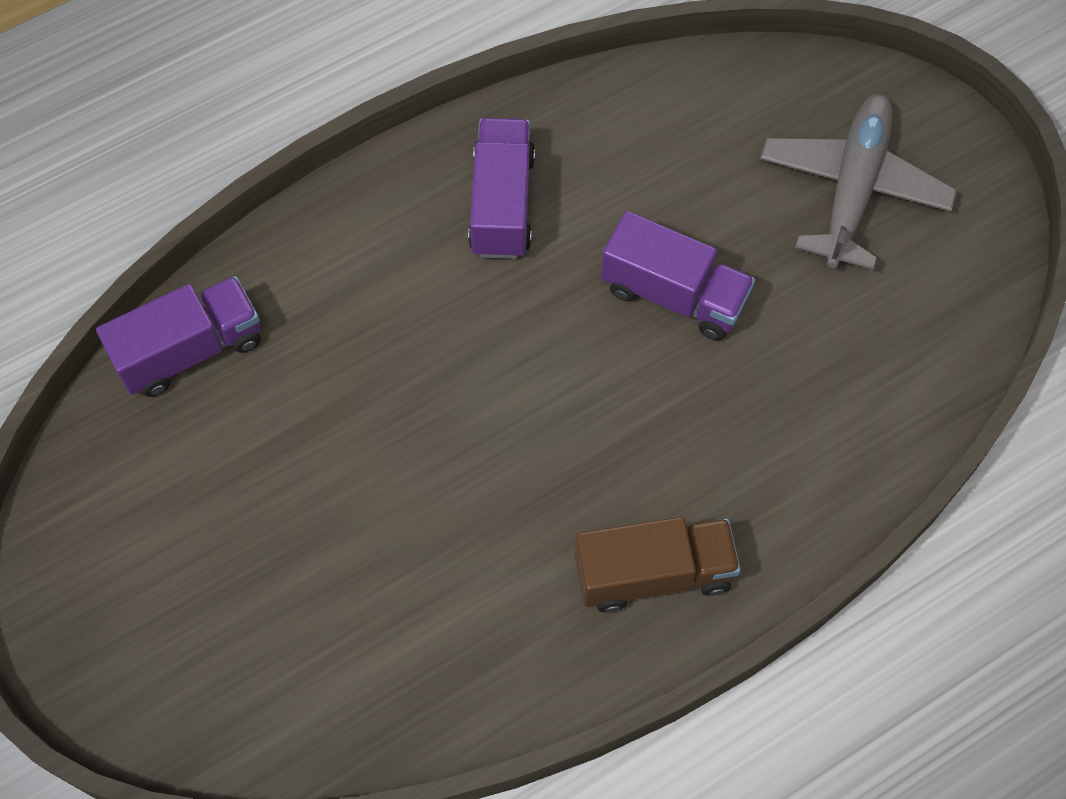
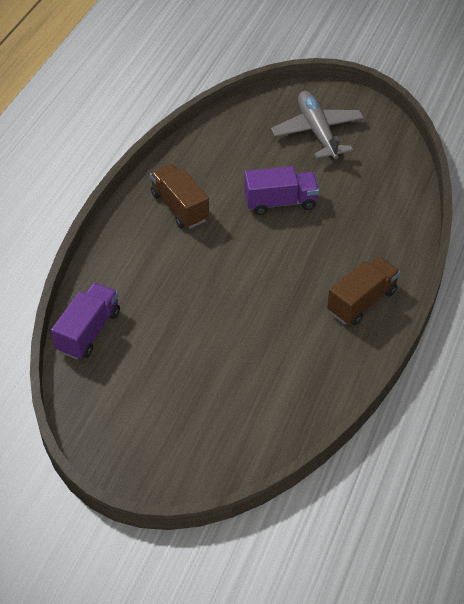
camera: 35 degrees left, 15 degrees down
purple truck [468,118,535,259] -> brown truck [150,164,209,229]

